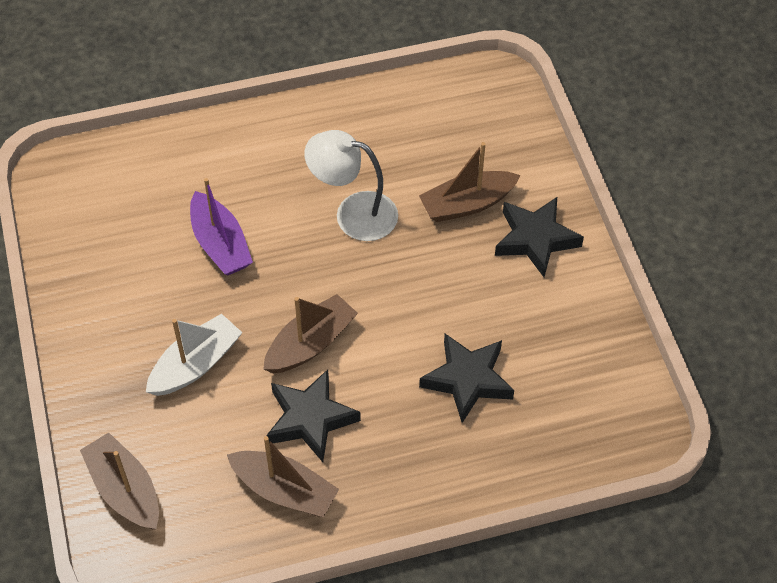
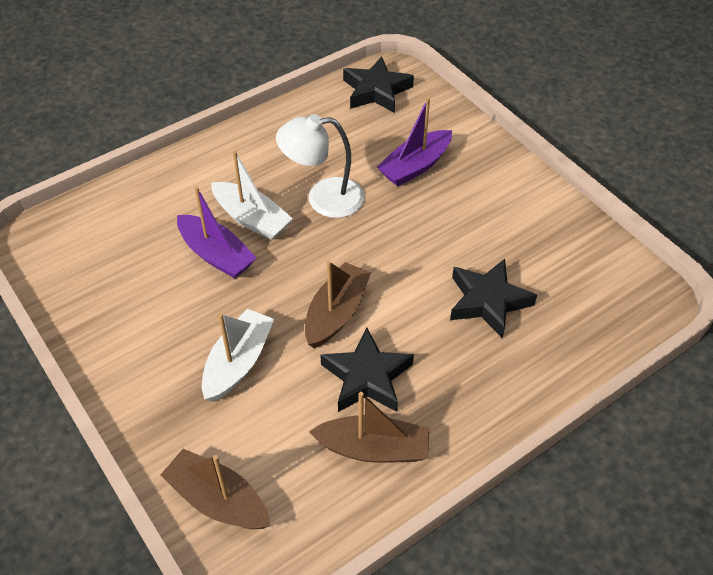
camera: 20 degrees left, 5 degrees down
brown boat [419,142,521,222] -> purple boat [377,98,452,186]
black star [495,197,584,277] -> black star moved to [343,57,414,113]
none -> white boat [211,151,293,240]

